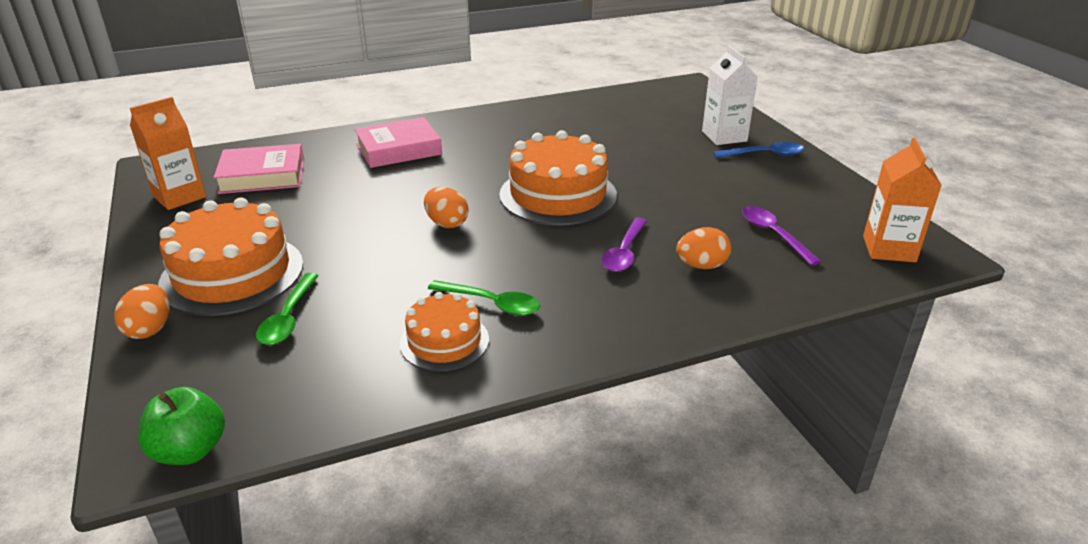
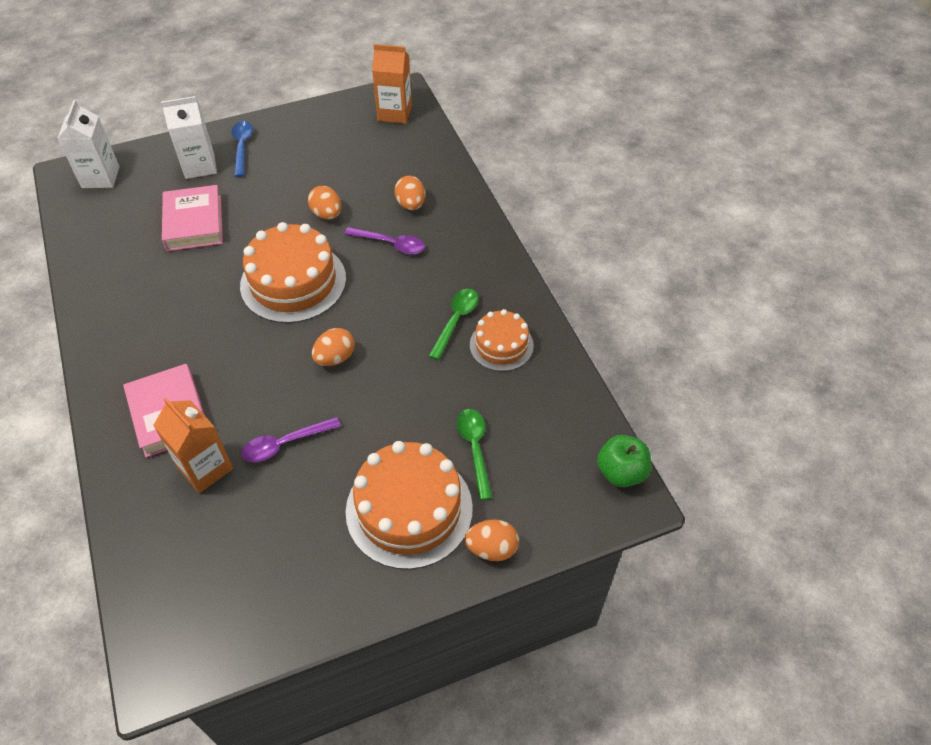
camera: 90 degrees left, 20 degrees up
orange carton [130,97,206,210] -> orange carton moved to [153,398,233,493]
pink book [214,144,304,194] -> pink book moved to [162,185,223,251]
green spoon [256,273,319,345] -> green spoon turned 105 degrees counterclockwise [457,409,493,500]
purple spoon [742,206,822,266] -> purple spoon moved to [241,417,341,463]
none -> white carton [57,100,119,188]
none -> orange egg [308,186,341,220]

